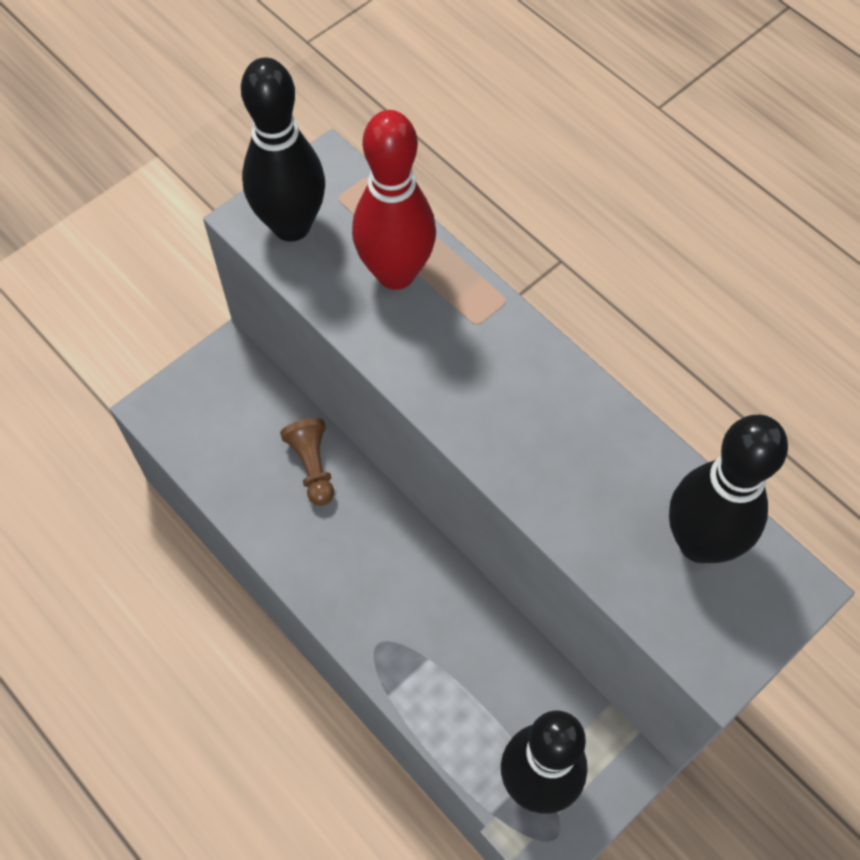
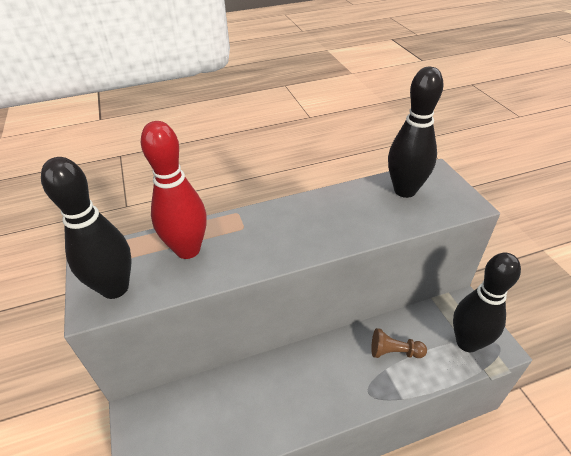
camera: 65 degrees left, 20 degrees down
brown pawn [280,418,334,506] -> brown pawn moved to [371,328,427,358]

